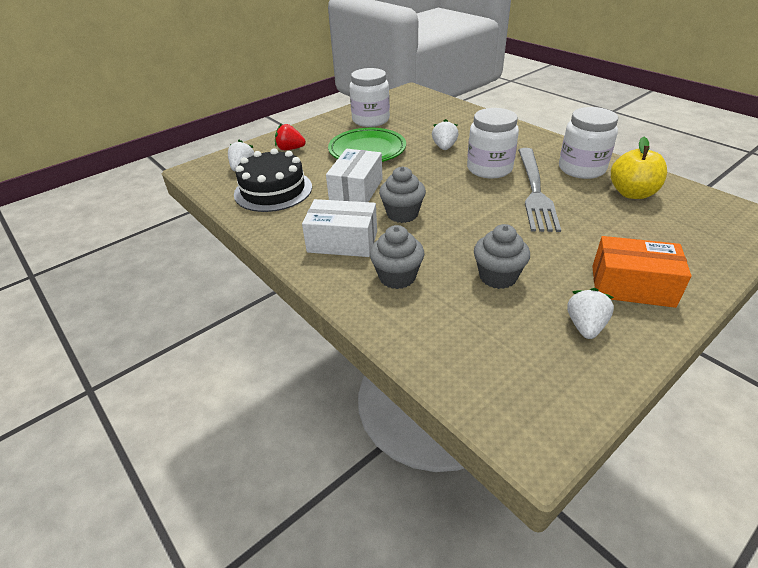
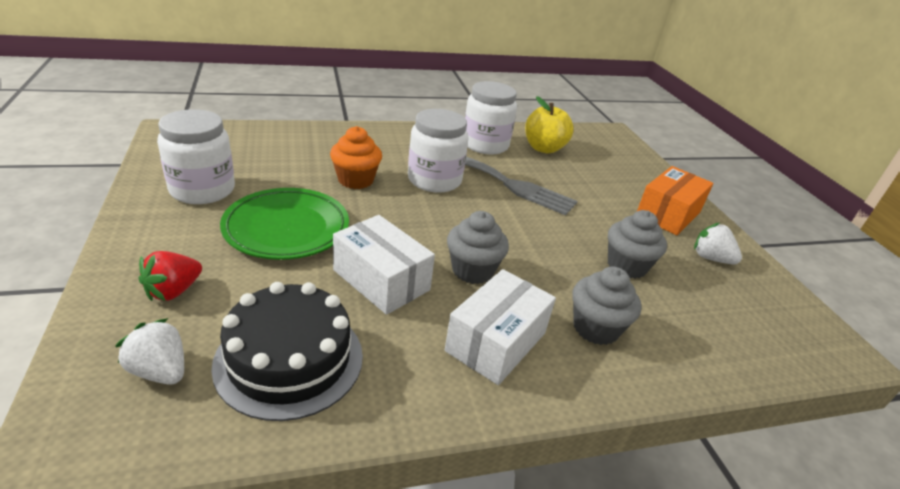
camera: 70 degrees left, 5 degrees down
white strawberry [432,119,458,150] -> orange cupcake [330,126,382,189]

